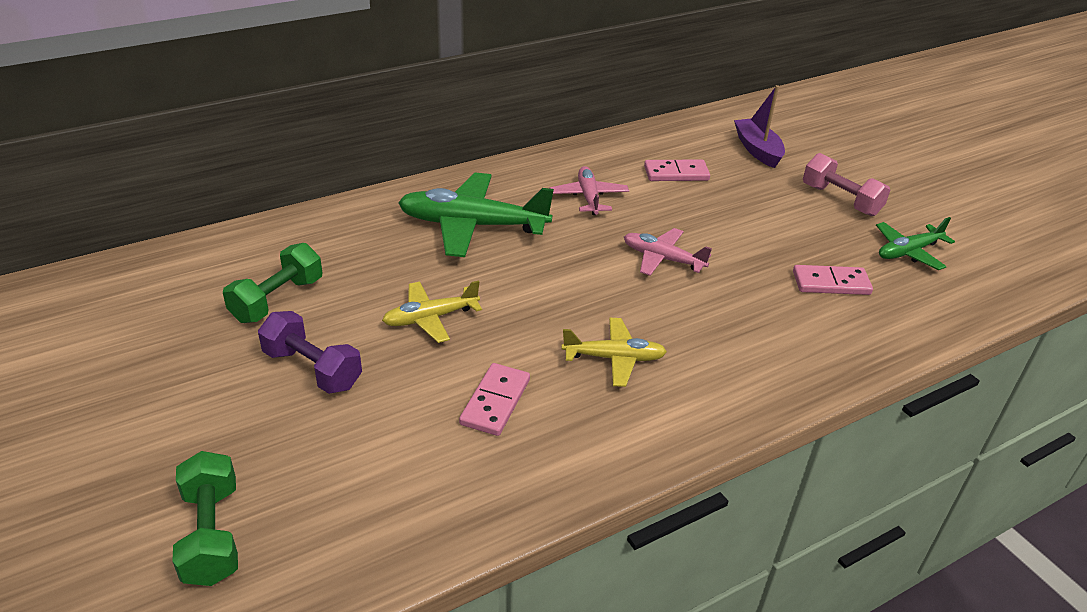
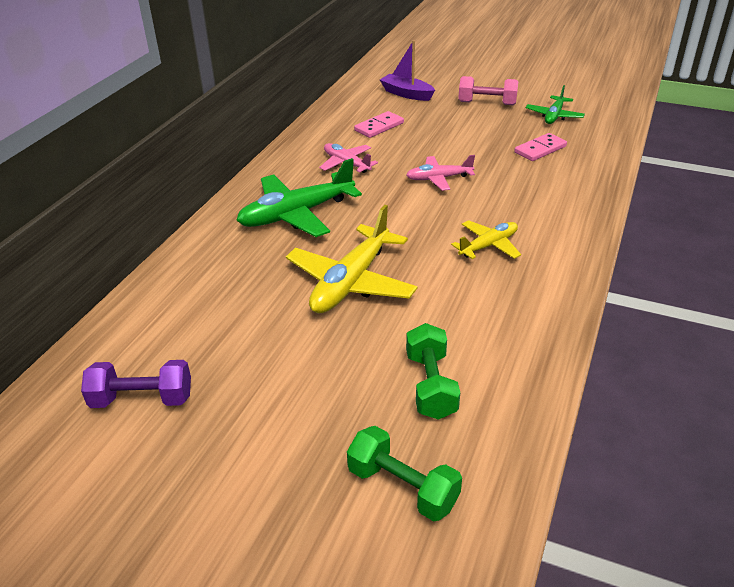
camera: 35 degrees left, 0 degrees up
green dumbbell [223,243,323,323] -> green dumbbell moved to [406,323,460,420]
purple dumbbell [258,311,362,394] -> purple dumbbell moved to [81,360,191,408]
yellow plane [382,280,482,343] -> yellow plane [286,205,418,314], size x1.76
pink domino [459,363,530,436] -> none

